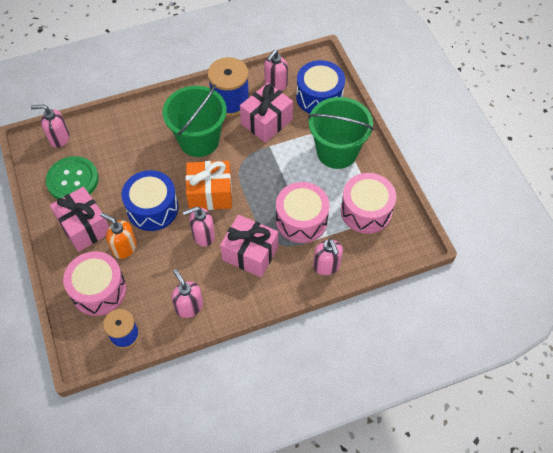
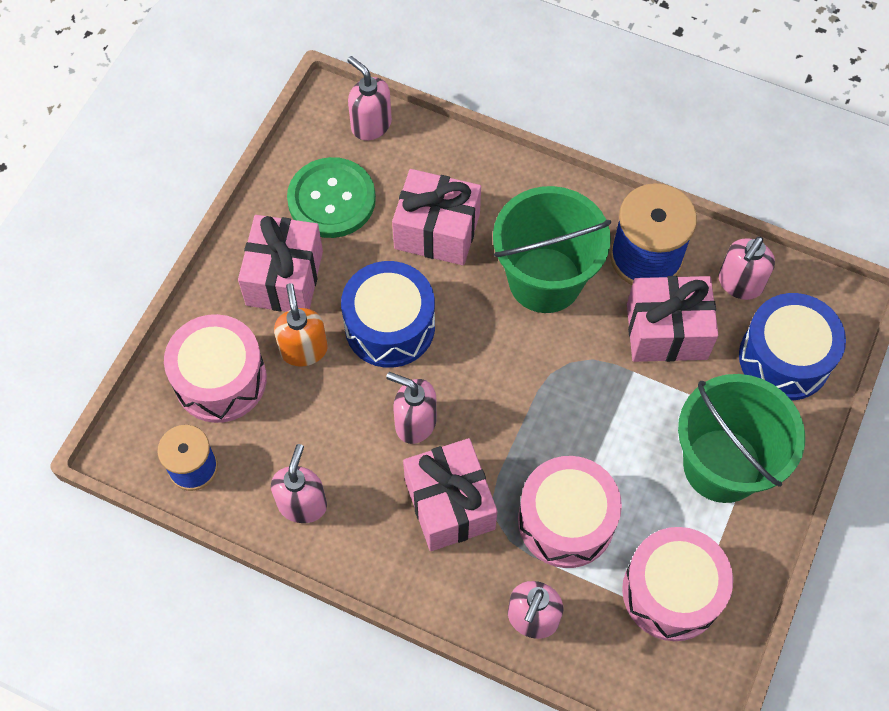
camera: 45 degrees right, 5 degrees up
orange gift [186,161,232,210] -> none
pink soap dispenser [264,50,288,91] -> pink soap dispenser turned 45 degrees counterclockwise [719,236,775,300]
none -> pink gift [392,169,481,265]

